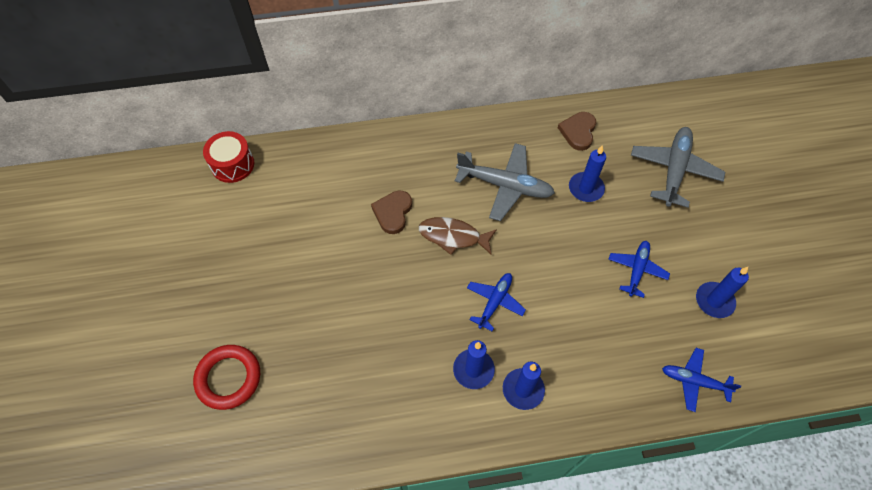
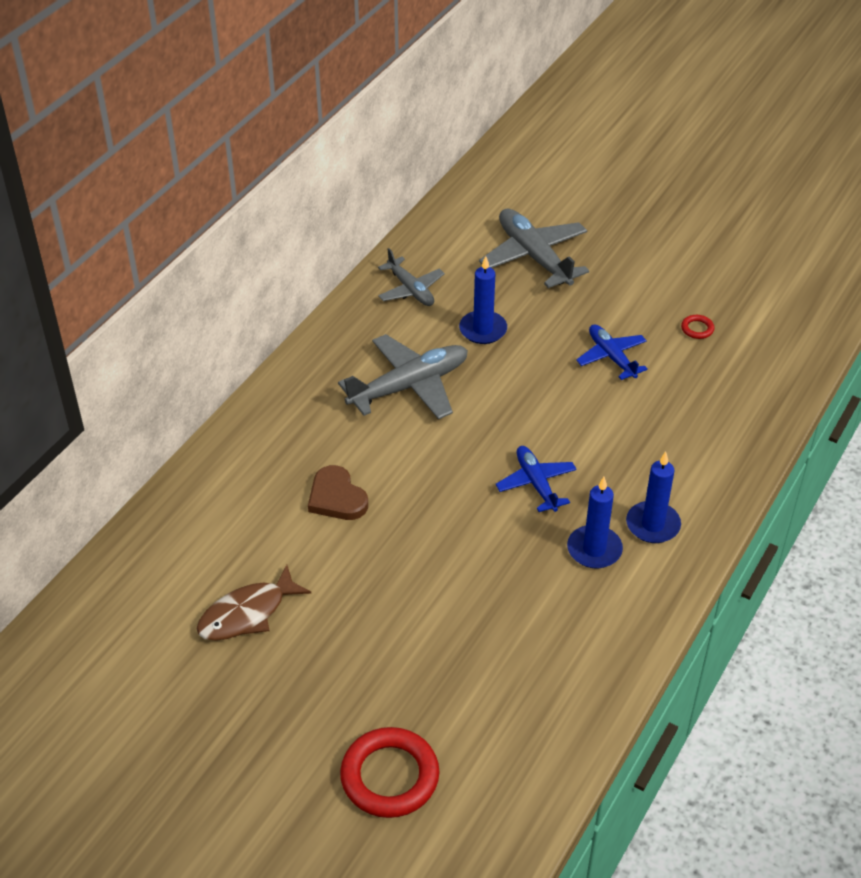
camera: 50 degrees left, 15 degrees down
red drum [203,131,254,183] -> none
brown fish [419,217,497,255] -> brown fish moved to [196,565,311,641]
brown heart [558,112,596,151] -> grey plane [378,248,445,306]
blue plane [662,348,741,412] -> none
blue candle [696,267,749,318] -> red ring [681,315,714,339]

